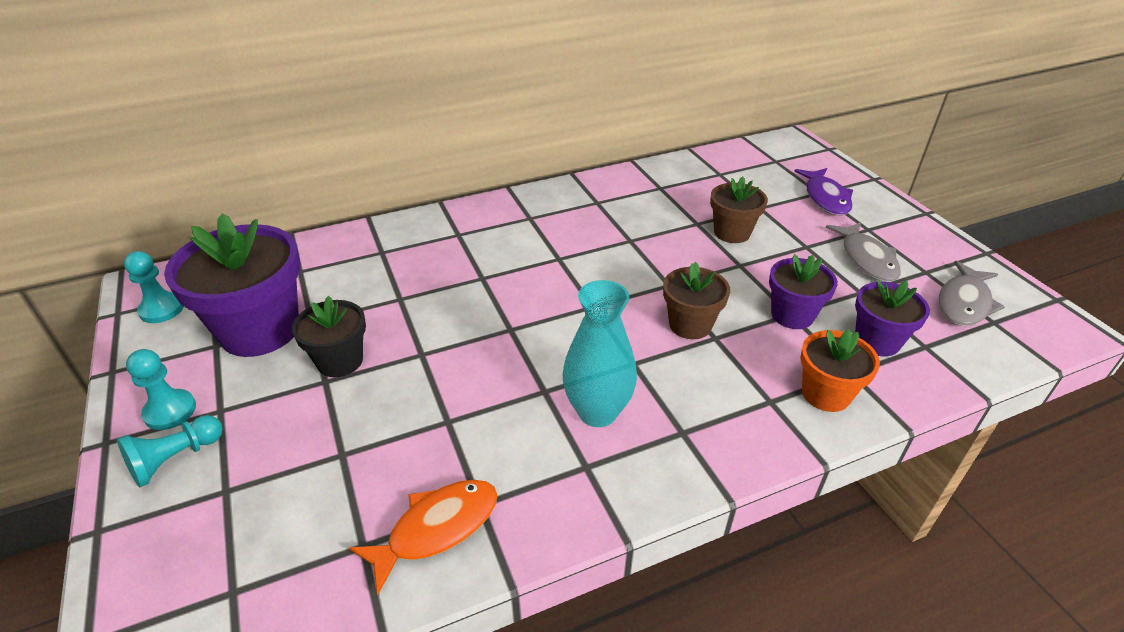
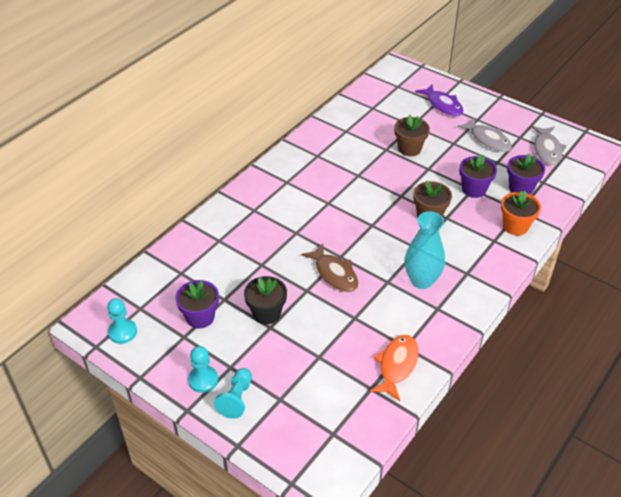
camera: 30 degrees left, 5 degrees up
purple flower pot [164,213,300,357] -> purple flower pot [175,280,219,329], size x0.56
none -> brown fish [301,243,358,292]

